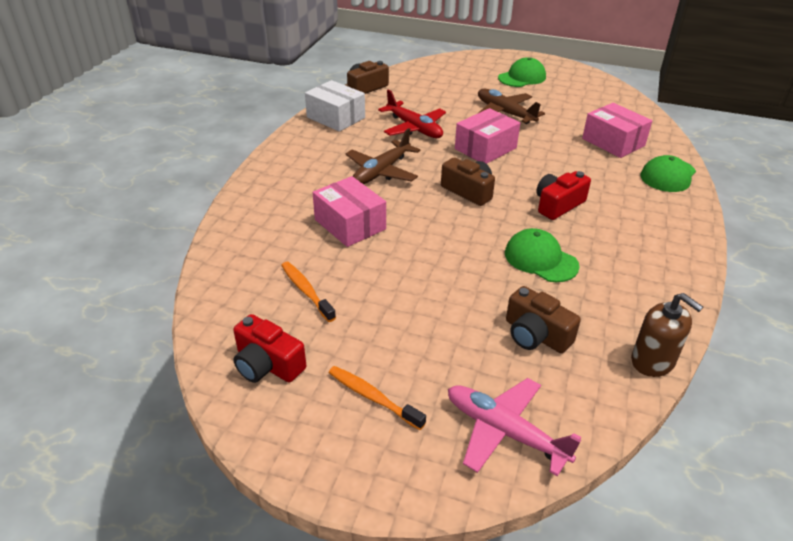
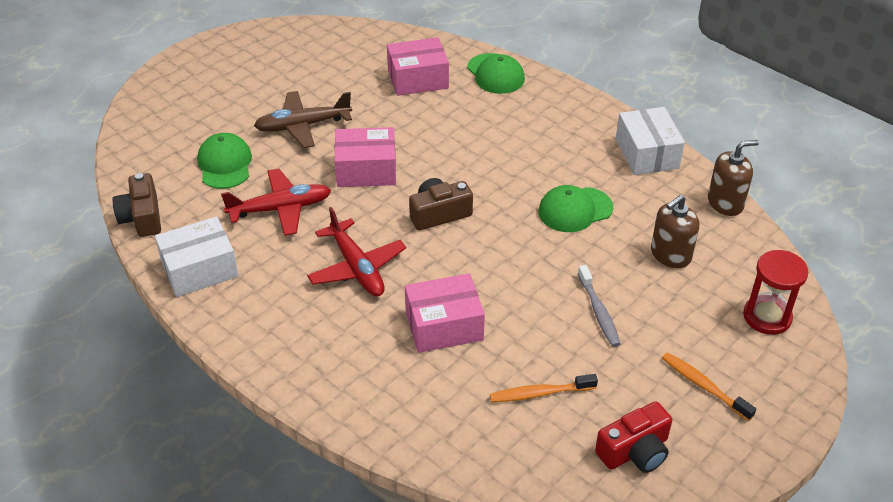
camera: 65 degrees left, 5 degrees up
orange toothbrush [329,366,426,430] -> orange toothbrush turned 75 degrees clockwise [662,352,756,421]
brown plane [346,128,420,184] -> red plane [307,207,406,296]
pink plane [448,378,581,476] -> red hourglass [743,250,808,335]
pink box [455,108,520,164] -> pink box turned 75 degrees counterclockwise [335,127,396,187]
green cap [498,57,546,87] -> green cap moved to [197,133,252,189]
brown camera [506,286,581,353] -> brown soap dispenser [651,195,699,268]
red camera [536,171,591,220] -> none
none -> grey toothbrush [578,265,620,347]
none -> white box [616,107,685,175]

